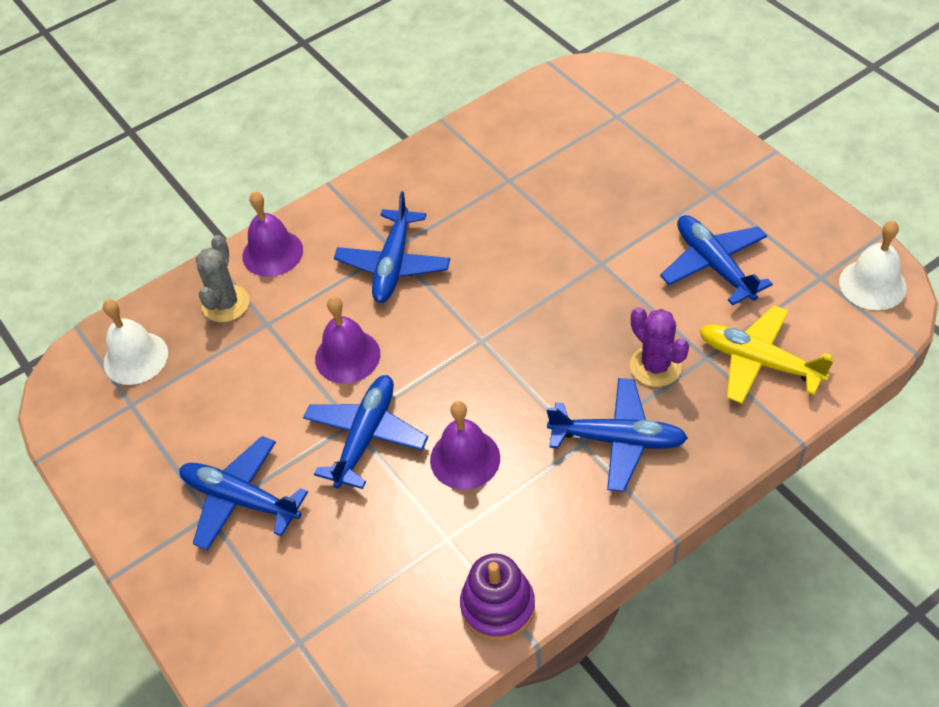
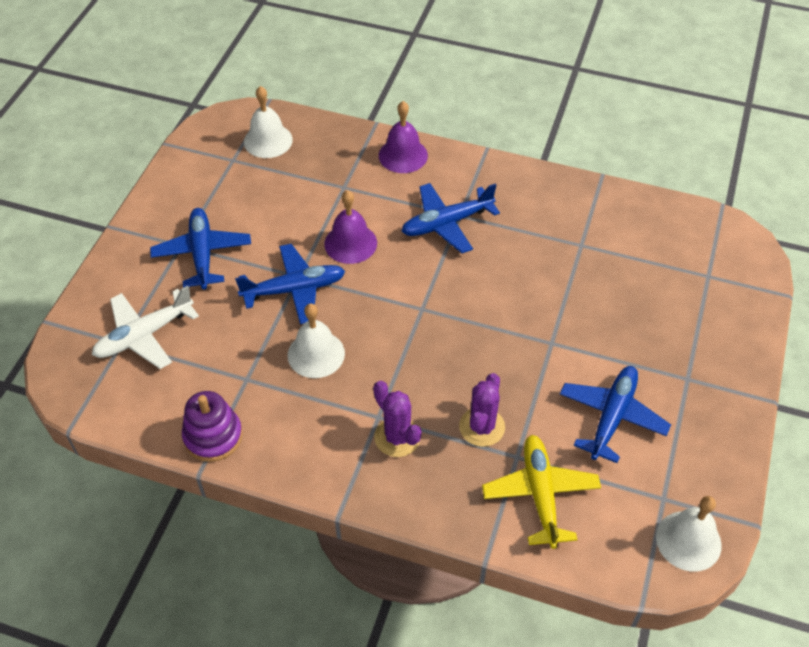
camera: 50 degrees right, 0 degrees up
grey cactus [196,235,249,322] -> none
purple bell [430,401,500,490] -> white bell [288,304,345,378]
blue plane [547,378,688,492] -> purple cactus [373,381,422,457]
none -> white plane [92,286,199,369]

